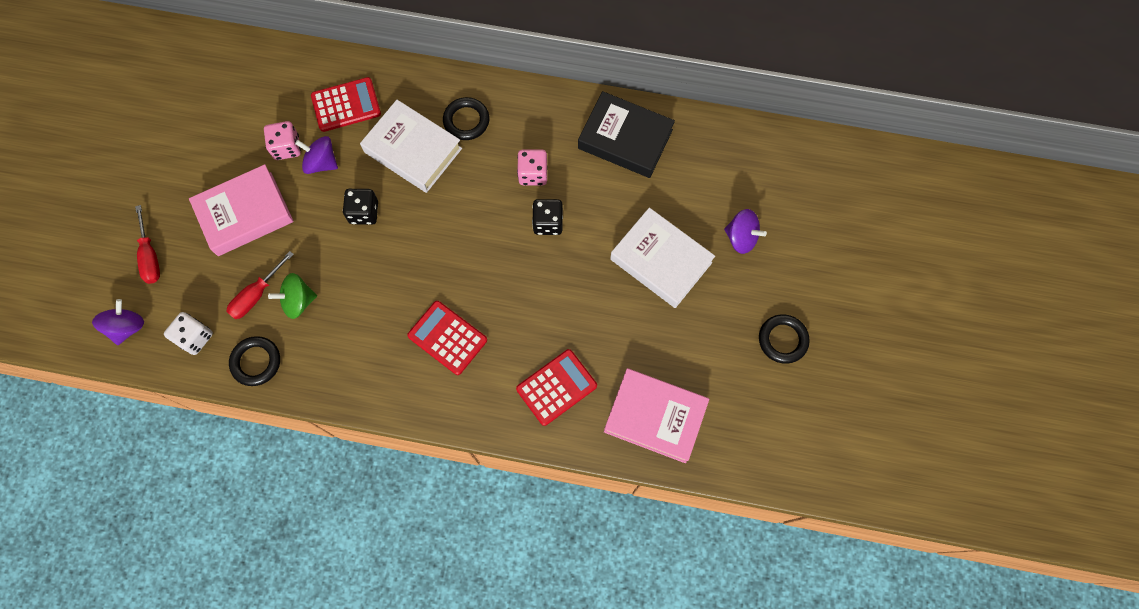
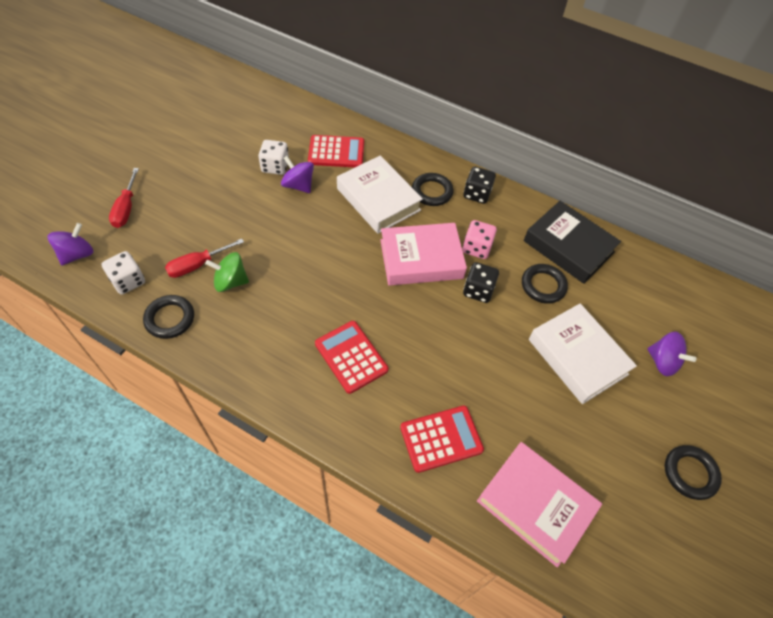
camera: 15 degrees right, 15 degrees down
pink book [189,164,294,256] -> pink book moved to [380,223,467,286]
pink dice [264,121,301,160] -> white dice [258,140,289,175]
black dice [343,189,378,225] -> black dice moved to [464,167,496,204]
none -> black ring [522,264,568,304]

